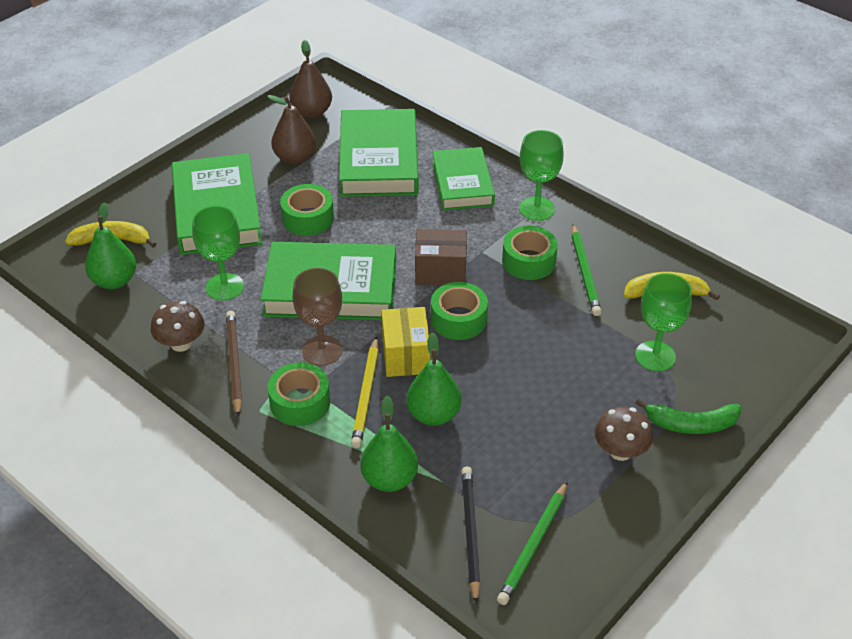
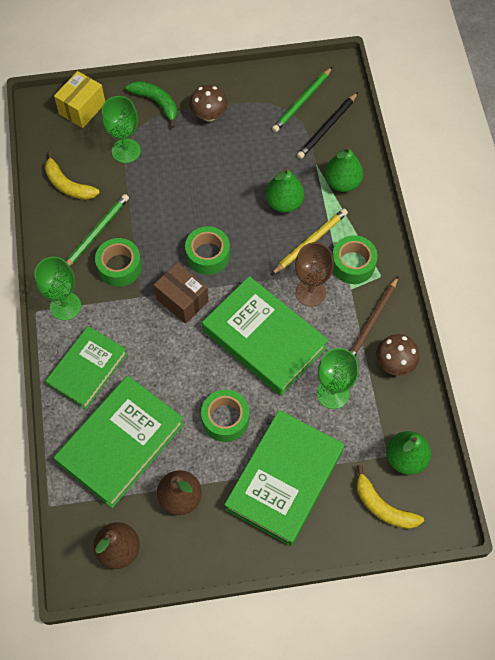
camera: 140 degrees left, 20 degrees up
yellow box [381,307,430,377] -> yellow box moved to [54,71,105,128]
green pencil [497,481,568,605] -> green pencil turned 150 degrees clockwise [272,67,332,132]

